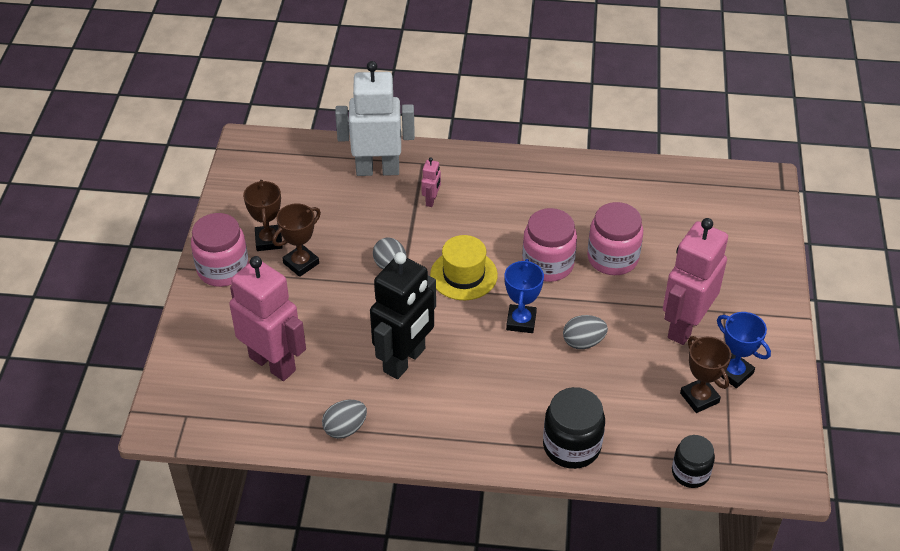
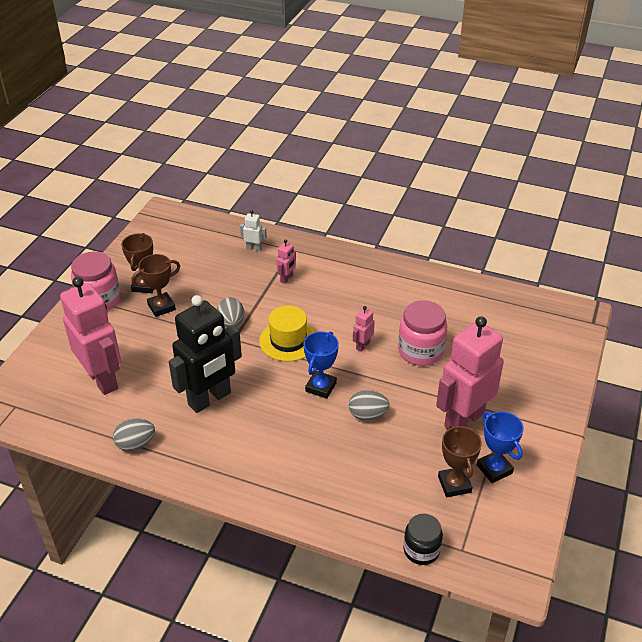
camera: 15 degrees right, 5 degrees down
white robot [335,61,415,176] -> white robot [240,210,267,251], size x0.41
pink jar [522,208,577,282] -> pink robot [353,306,375,352]
black jar [543,387,605,469] -> none

